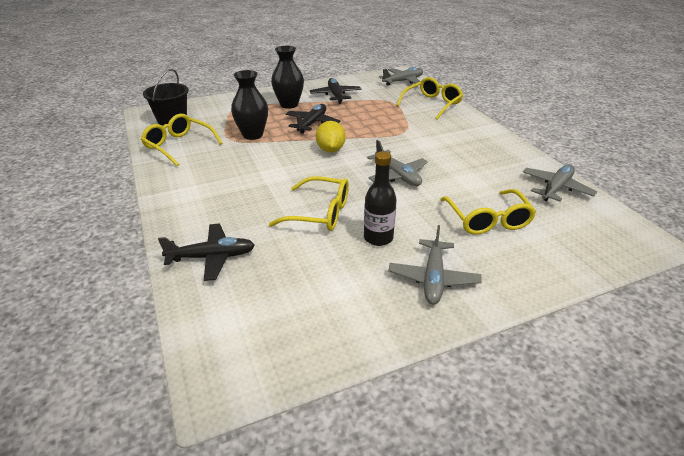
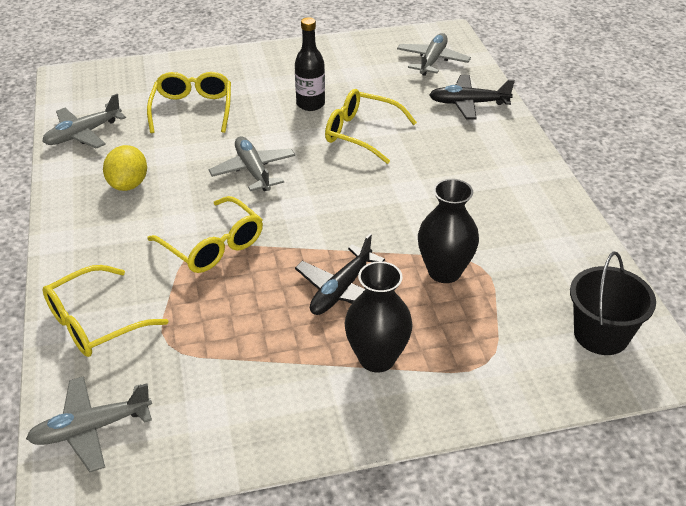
camera: 170 degrees left, 5 degrees up
yellow glasses [141,114,223,166] -> yellow glasses moved to [147,196,263,273]
black plane [310,78,361,104] -> none
yellow lemon [316,121,346,152] -> yellow lemon moved to [103,145,147,191]
grey plane [388,225,482,304] -> grey plane moved to [397,33,471,76]

